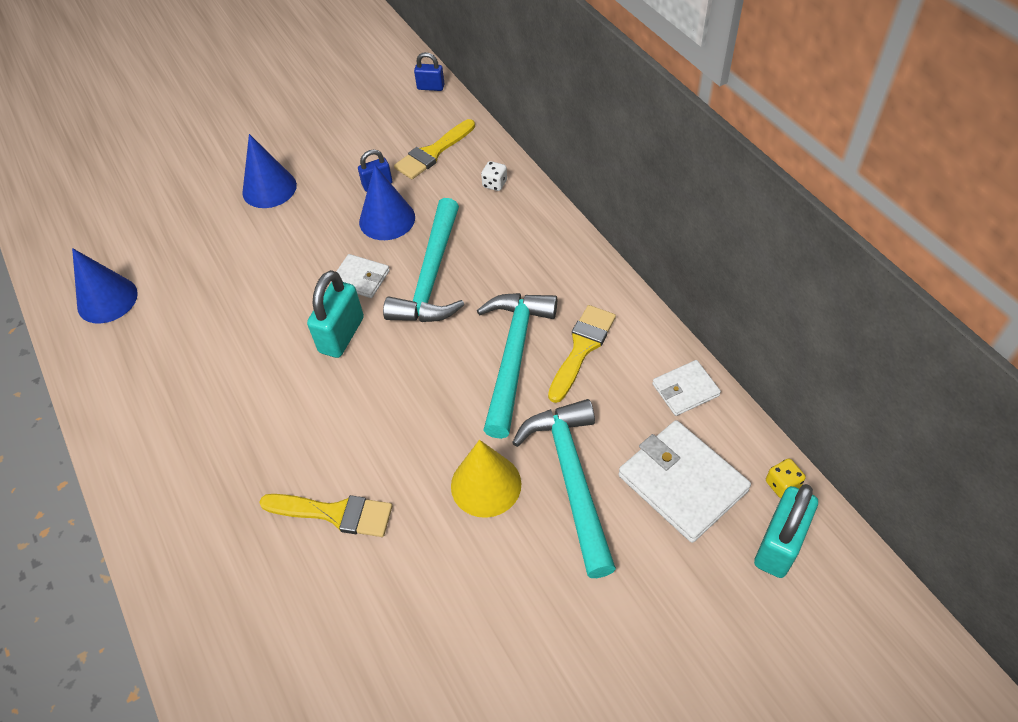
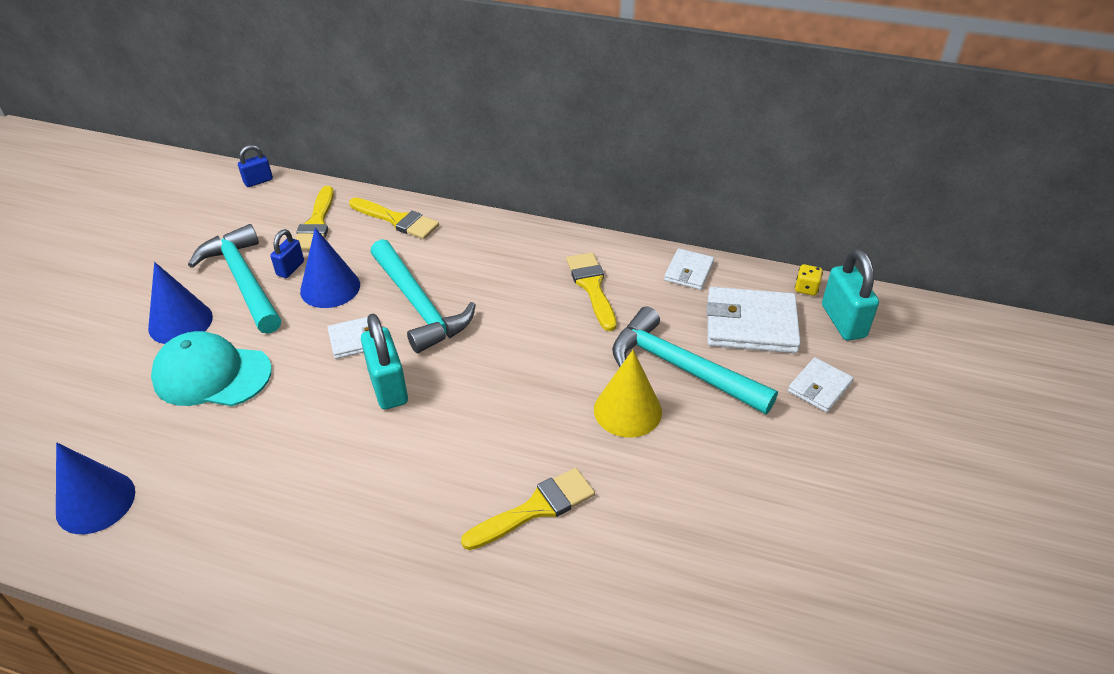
camera: 45 degrees left, 10 degrees down
turquoise hammer [477,293,557,439] -> turquoise hammer moved to [188,224,281,334]
white dice [481,161,507,191] -> yellow brush [349,197,439,239]
none -> turquoise cap [151,331,272,406]
none -> white wallet [788,357,853,412]

